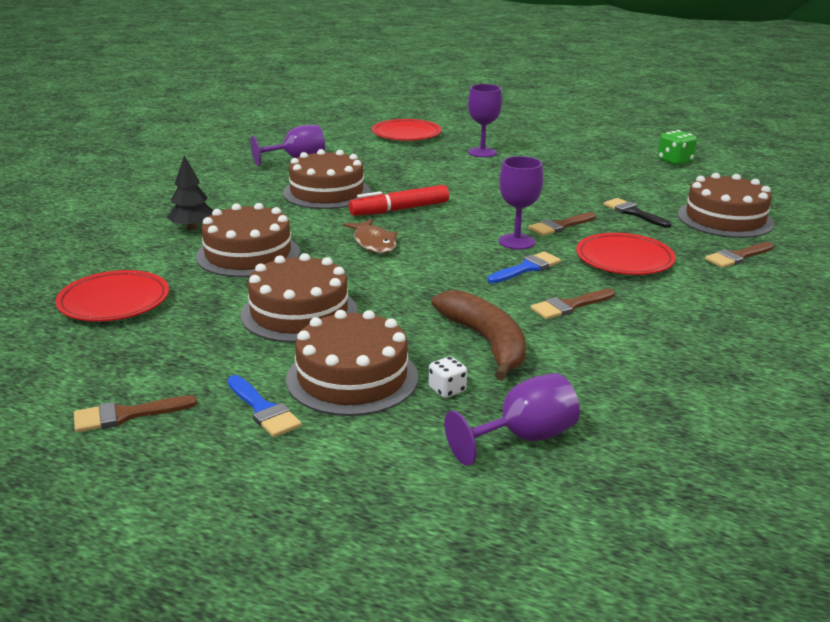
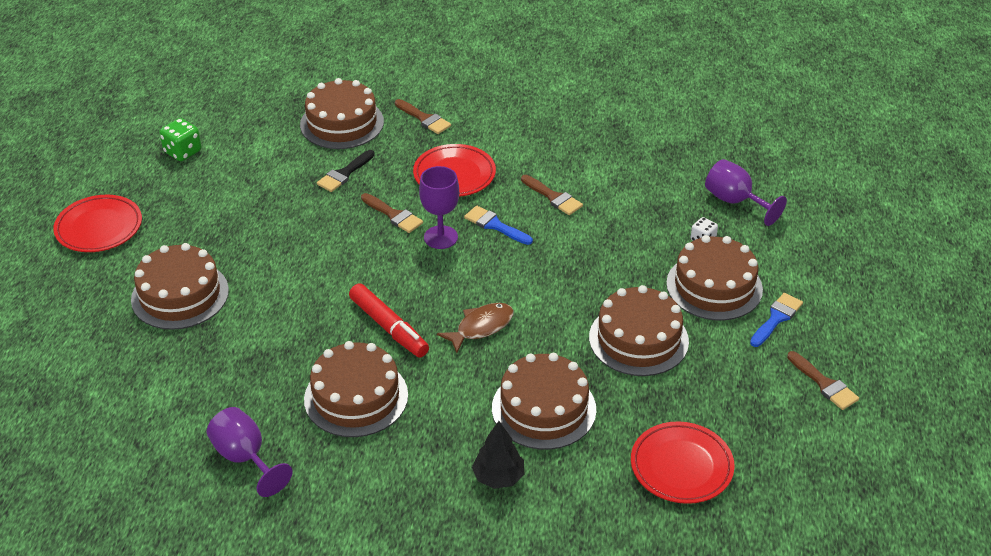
camera: 105 degrees left, 15 degrees up
red plate [372,119,442,141] -> red plate moved to [53,195,142,252]
brown banana [431,290,526,381] -> none
purple goblet [468,84,502,157] -> brown cake [131,243,229,330]

